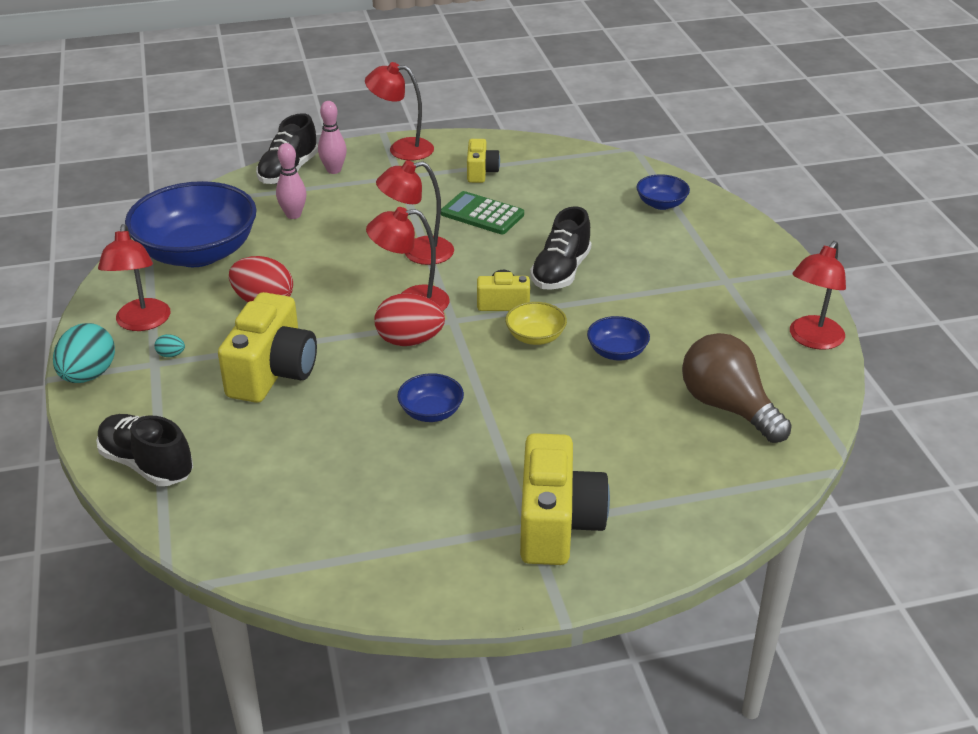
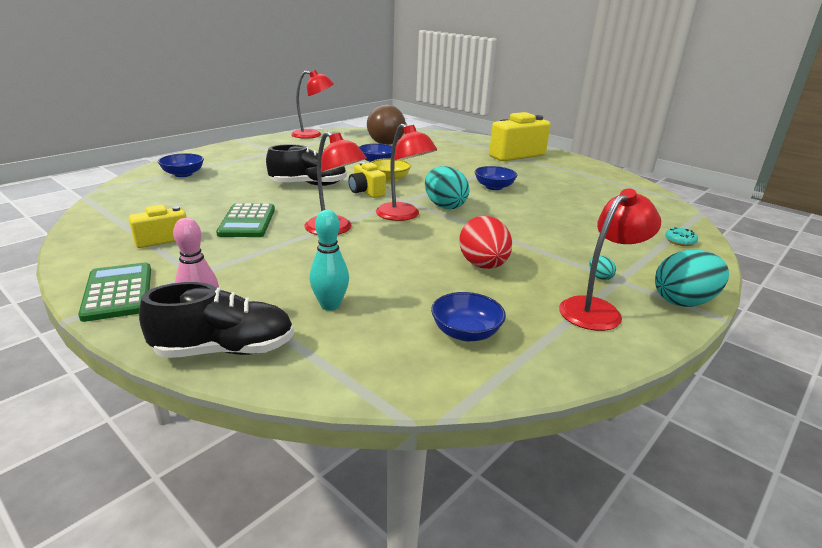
camera: 125 degrees left, 10 degrees down
black shoe [96,414,193,486] -> turquoise donut [665,227,698,246]
blue bowl [125,181,257,267] -> blue bowl [431,292,506,341], size x0.44
yellow camera [218,292,317,403] -> none
pink bowling pin [276,143,306,219] -> turquoise bowling pin [309,210,349,311]
red lamp [365,62,434,160] -> green calculator [78,263,151,322]
red egg [374,293,445,346] -> turquoise egg [425,166,470,209]

